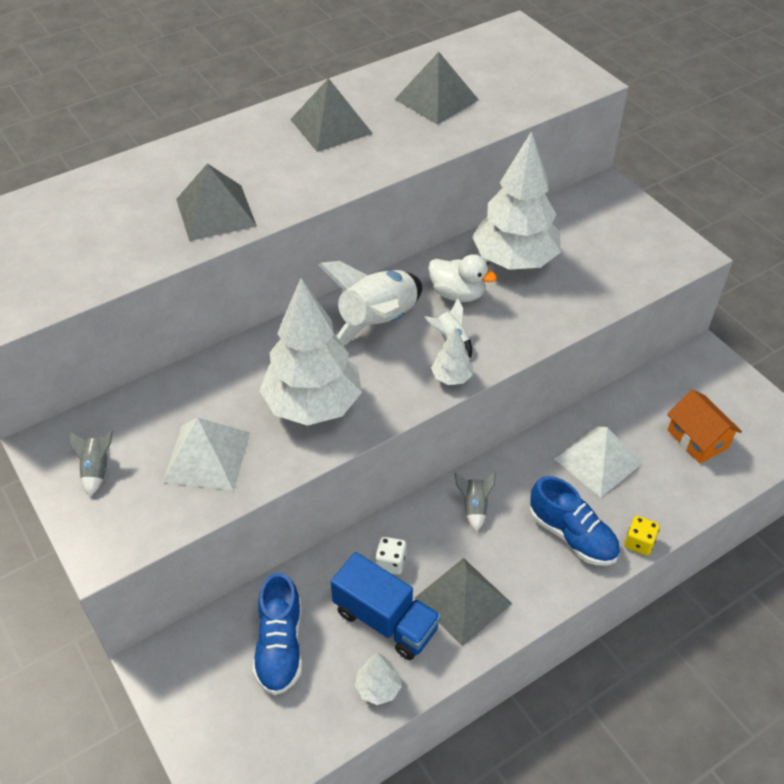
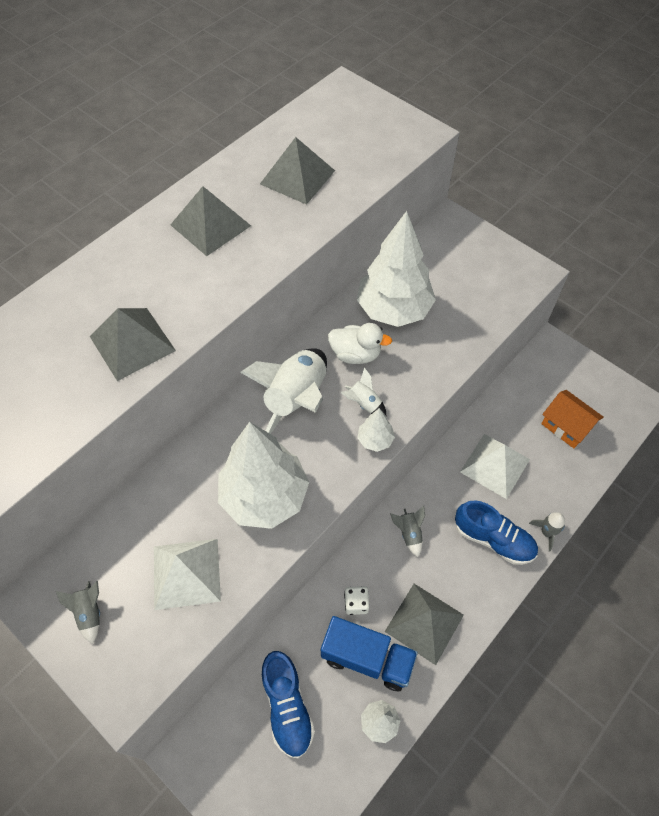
camera: 15 degrees left, 10 degrees up
yellow dice [624,516,660,555] -> grey rocket [529,512,565,551]

